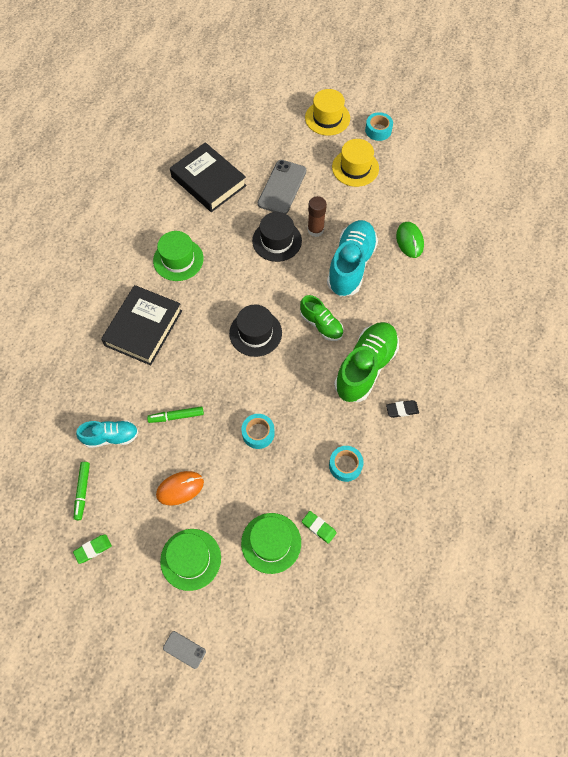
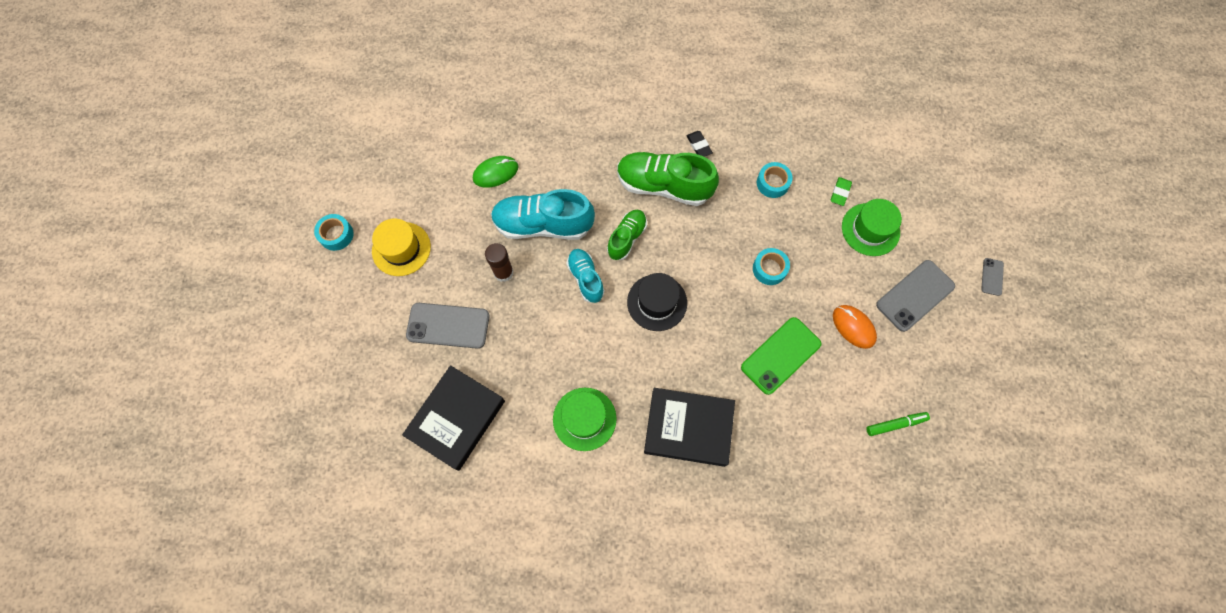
camera: 105 degrees left, 5 degrees up
green eraser [73,534,112,564] -> none
turquoise shoe [76,420,139,448] -> turquoise shoe moved to [566,249,605,303]
green marker [147,406,204,423] -> green phone [741,317,821,395]
green hat [160,529,221,591] -> grey phone [876,260,955,332]
black hat [252,212,302,262] -> none
yellow hat [305,89,350,136] -> none

